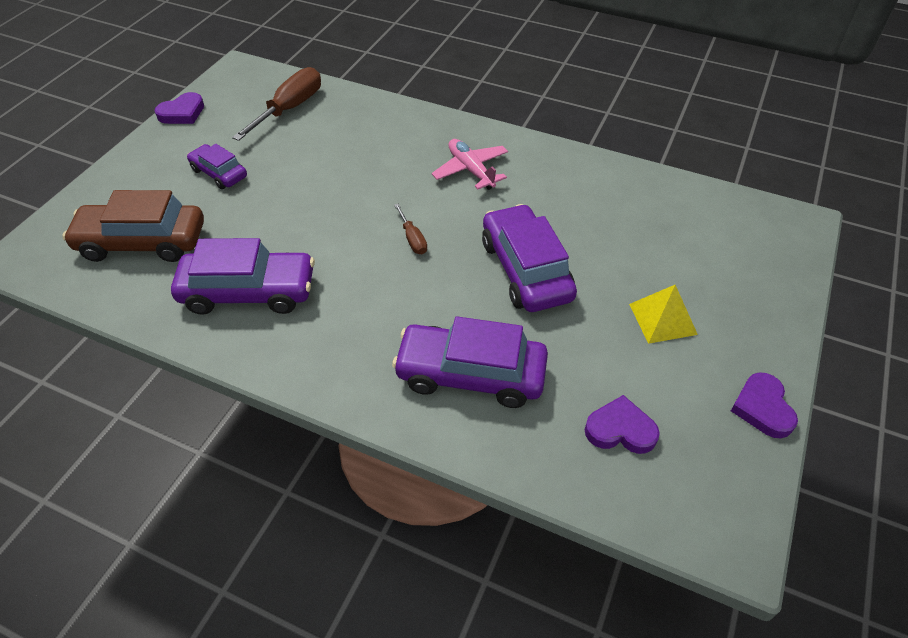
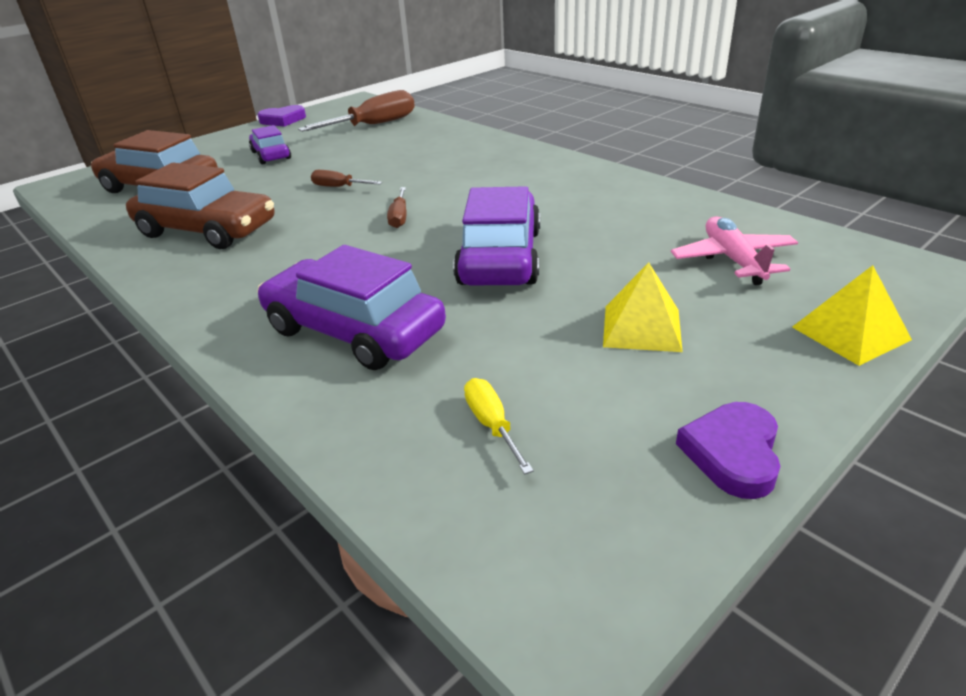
camera: 25 degrees right, 15 degrees down
purple car [171,238,315,315] -> brown car [126,163,274,249]
pink plane [432,139,508,190] -> pink plane moved to [671,216,798,285]
purple heart [585,395,660,454] -> yellow screwdriver [464,378,534,474]
none -> brown screwdriver [311,170,382,187]
none -> yellow pyramid [792,265,912,366]

